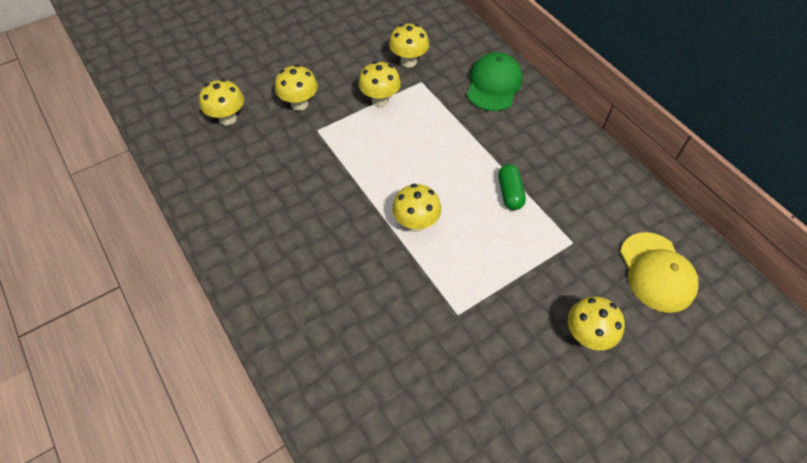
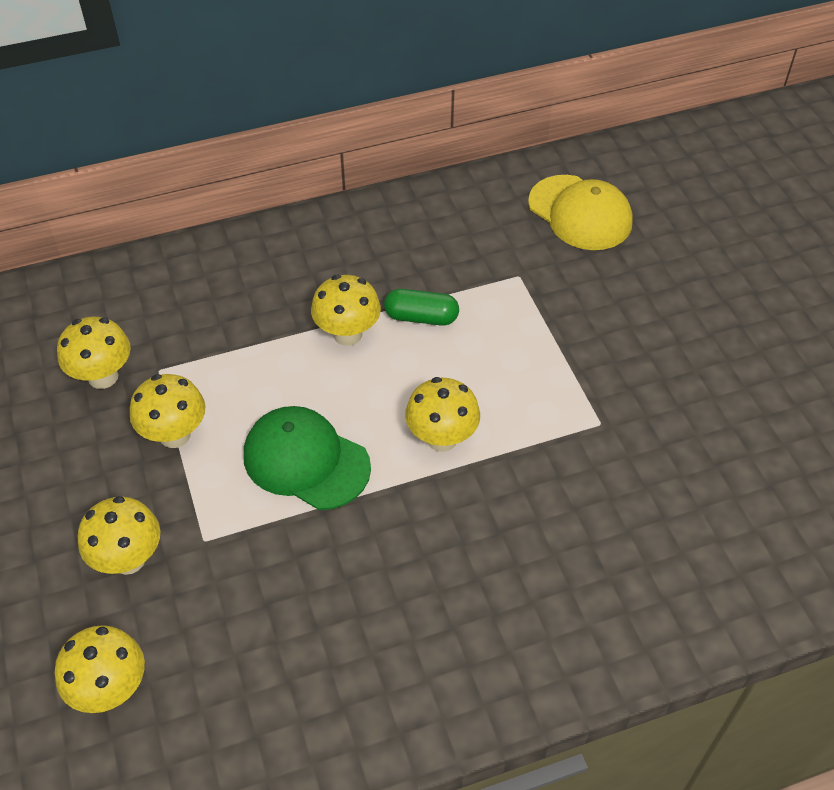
camera: 75 degrees left, 5 degrees down
green cap [467,52,523,111] -> green cap moved to [244,406,371,510]
yellow mushroom [568,296,625,350] -> yellow mushroom moved to [311,275,381,346]
yellow cap [620,232,699,313] -> yellow cap turned 45 degrees clockwise [528,175,633,250]

